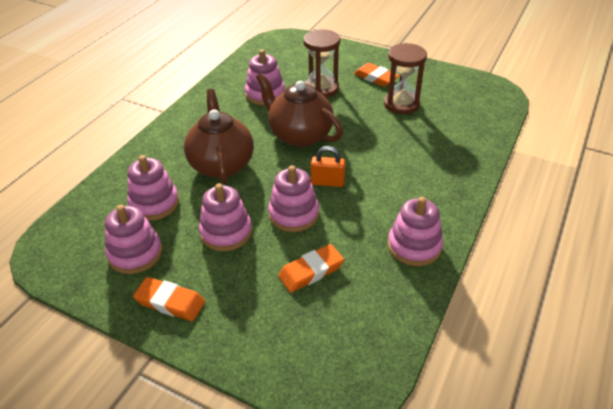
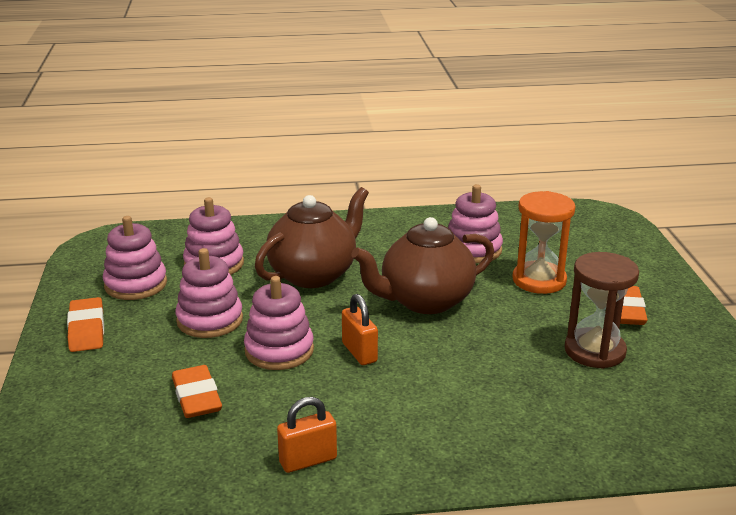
camera: 55 degrees right, 15 degrees down
brown teapot [256,73,343,147] -> brown teapot turned 120 degrees counterclockwise [351,217,494,314]
orange eraser [278,244,344,292] -> orange eraser turned 45 degrees clockwise [172,365,222,418]
brown hourglass [303,29,340,98] -> orange hourglass [512,191,576,294]
pink stacking toy [388,197,443,266] -> orange padlock [277,397,337,473]

